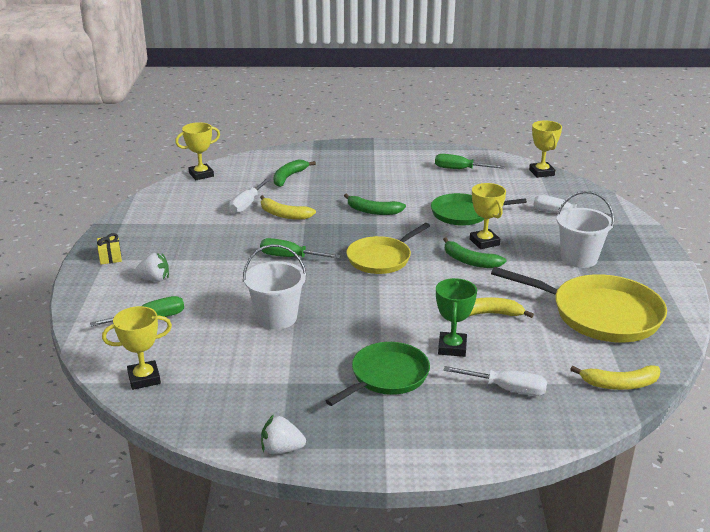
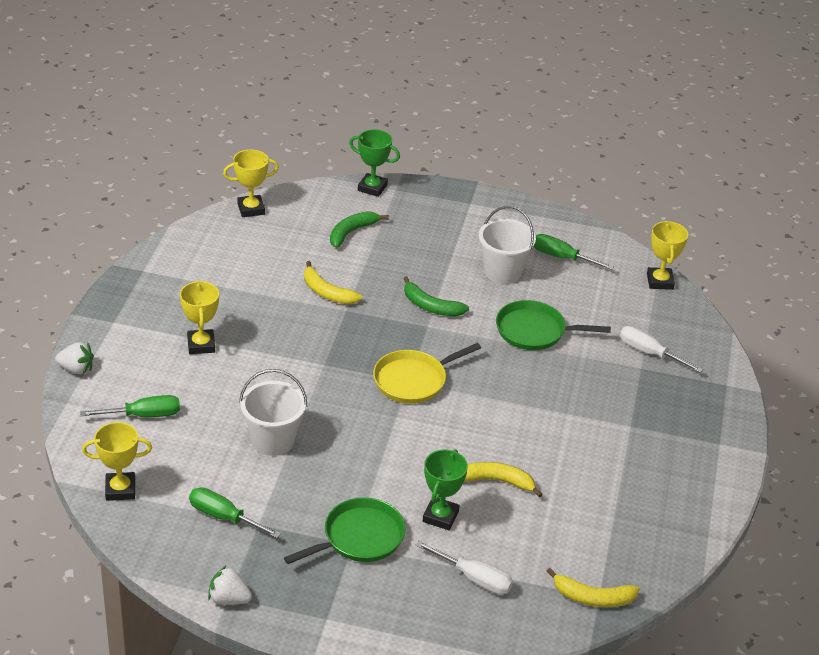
camera: 10 degrees right, 10 degrees up
yellow gift [97,233,122,265] -> none
white strawberry [134,253,169,282] -> white strawberry moved to [55,342,94,374]
white screwdriver [229,178,271,214] -> none
green screwdriver [260,238,341,259] -> green screwdriver moved to [189,487,281,538]
green banana [443,237,507,268] -> none
yellow trophy [470,183,506,249] -> yellow trophy moved to [180,281,219,354]
yellow pan [491,267,667,342] -> none
white bucket [557,191,614,268] -> white bucket moved to [479,206,536,284]
none -> green trophy [349,129,400,197]

